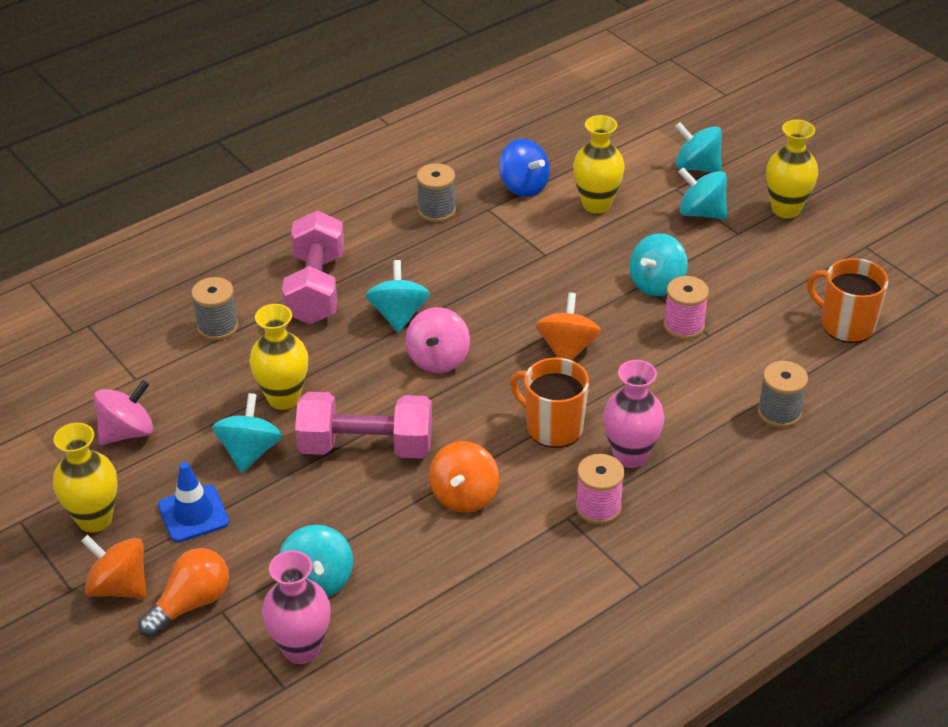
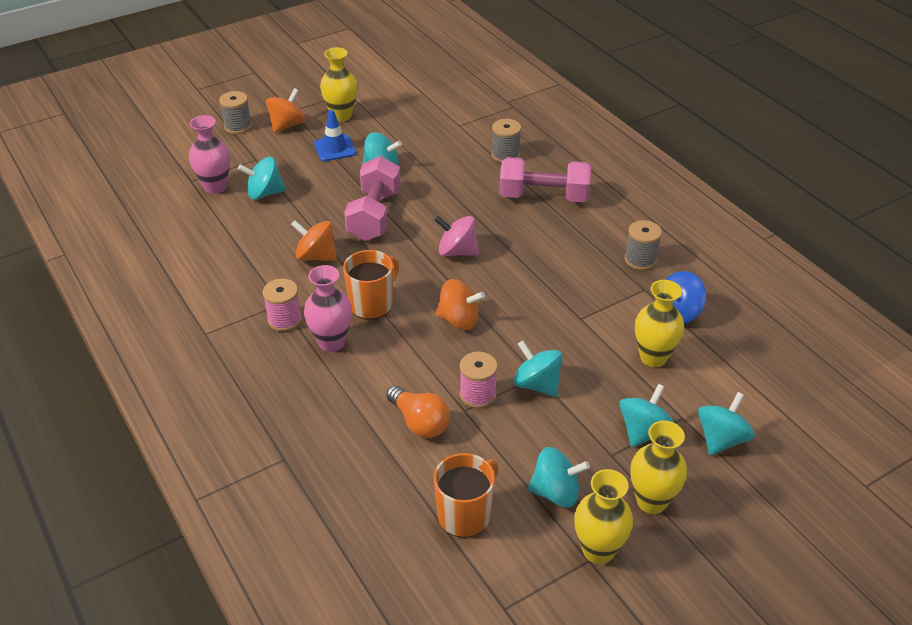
camera: 95 degrees right, 0 degrees up
pink spinning top [94,380,153,445] -> none
orange light bulb [138,548,229,637] -> orange light bulb moved to [386,385,450,438]
yellow vase [249,304,308,410] -> yellow vase moved to [574,469,633,564]
turquoise spinning top [366,260,430,333] -> turquoise spinning top moved to [528,447,590,508]
grey spool [758,361,808,428] -> grey spool moved to [219,91,252,134]

